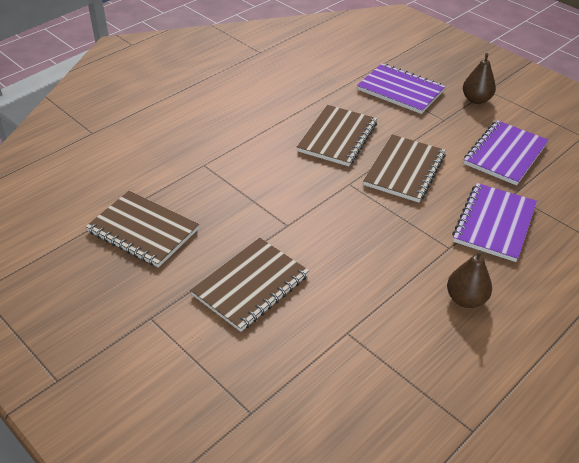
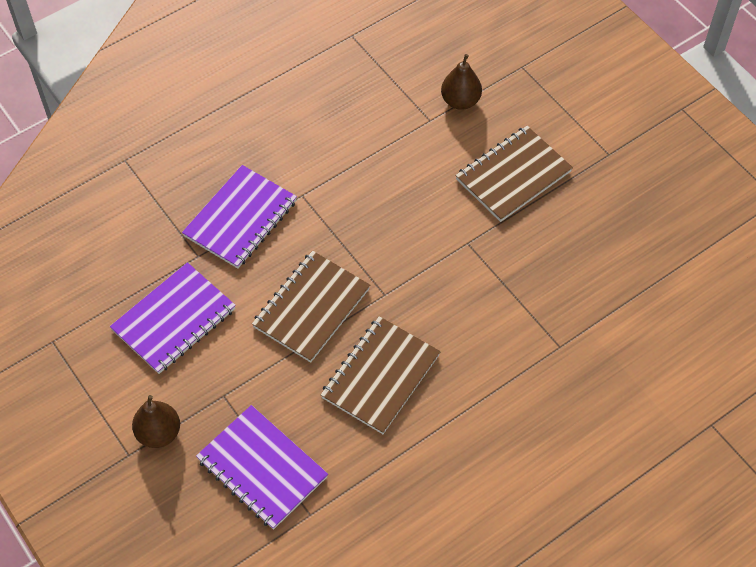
camera: 170 degrees left, 15 degrees up
brown notebook [86,191,199,268] -> none
brown pear [447,250,492,308] -> brown pear moved to [441,54,482,110]

